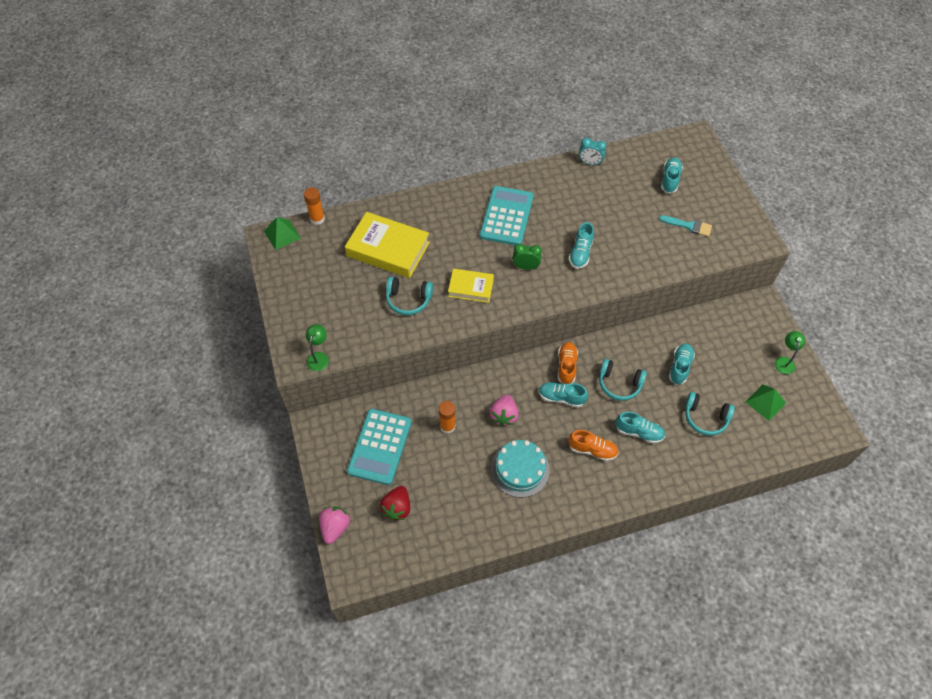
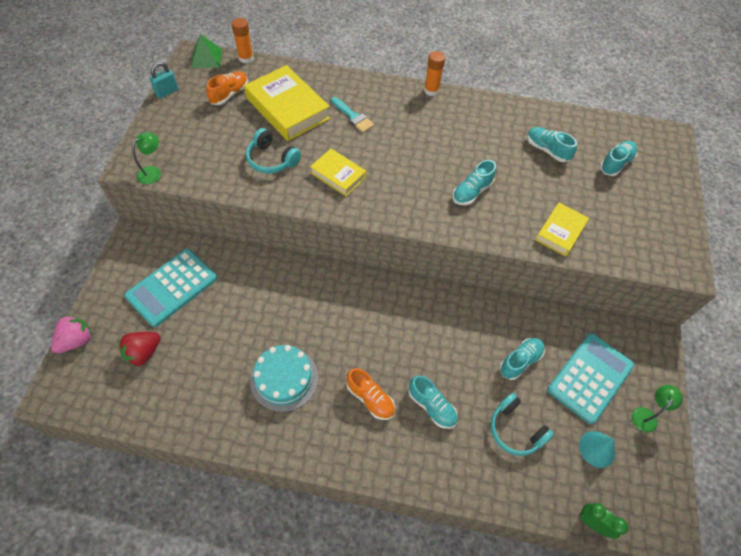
camera: 25 degrees right, 0 degrees up
orange glue stick [439,401,456,434] -> orange glue stick moved to [424,51,445,96]
turquoise calculator [480,186,534,245] -> turquoise calculator moved to [547,333,634,424]
pink strawberry [489,395,519,426] -> none
green clock [513,244,542,270] -> green clock moved to [579,503,628,539]
turquoise shoe [539,382,588,408] -> turquoise shoe moved to [527,127,577,162]
orange shoe [558,342,578,384] -> orange shoe moved to [206,71,248,105]
turquoise clock [579,138,606,166] -> none
turquoise headphones [599,359,647,401] -> none
turquoise brush [659,215,712,237] -> turquoise brush moved to [331,97,374,133]
green pyramid [745,384,786,421] -> turquoise cone [579,431,615,468]
none -> turquoise padlock [149,62,178,98]
none -> yellow book [535,203,589,257]

